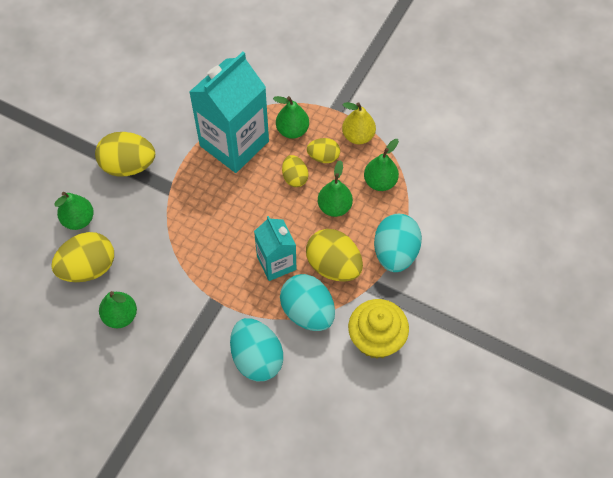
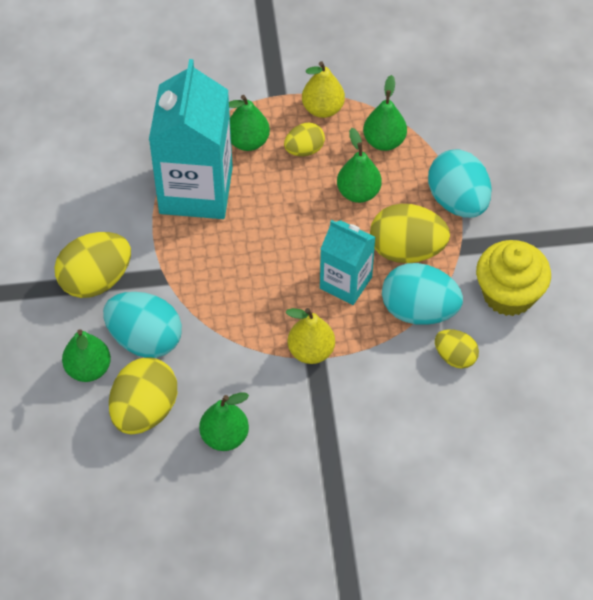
camera: 35 degrees left, 5 degrees down
turquoise egg [230,318,283,382] -> turquoise egg moved to [103,292,182,358]
yellow egg [282,155,309,187] -> yellow egg moved to [435,329,479,369]
none -> yellow pear [285,308,335,364]

